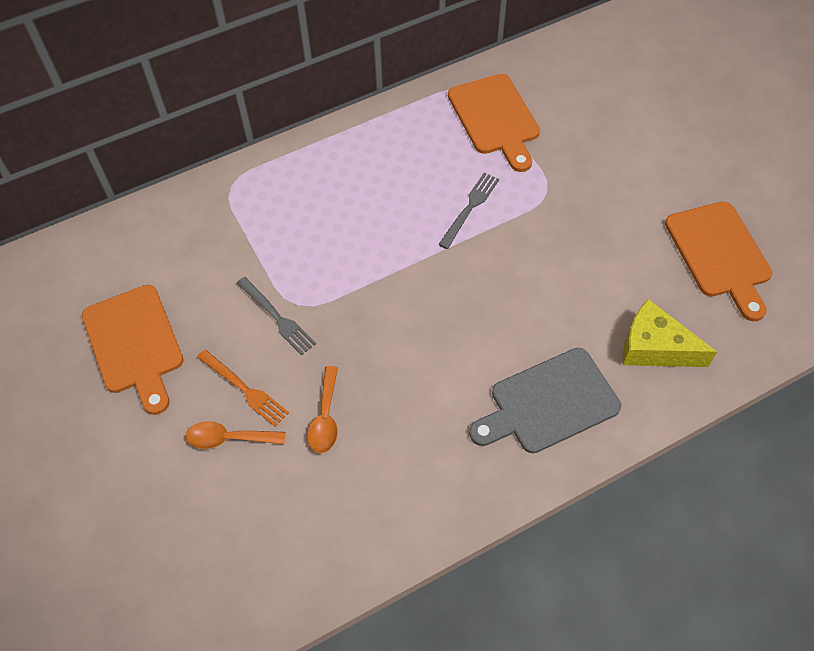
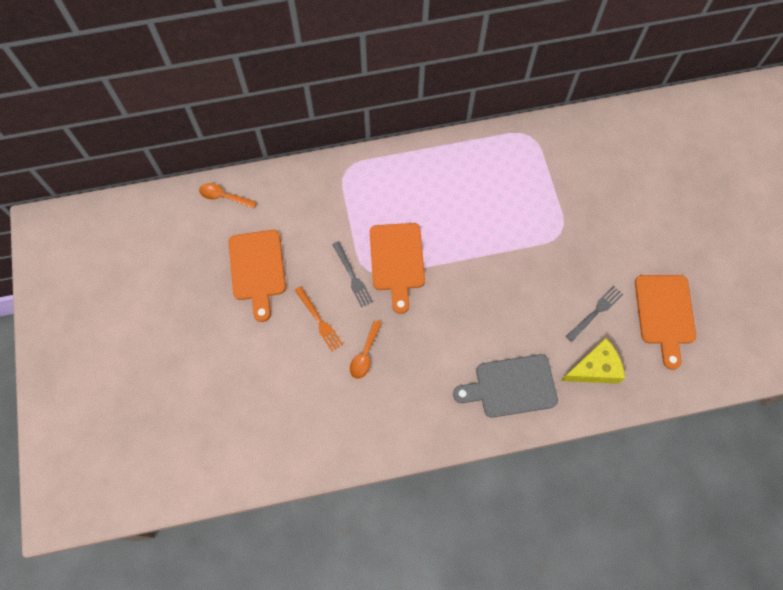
camera: 15 degrees right, 10 degrees up
orange spoon [186,421,285,449] -> orange spoon moved to [199,183,257,209]
grey fork [438,173,499,249] -> grey fork moved to [566,286,623,342]
orange cutting board [448,74,540,172] -> orange cutting board moved to [370,223,425,314]
yellow cheese [623,299,717,367] -> yellow cheese turned 120 degrees clockwise [561,338,625,384]

